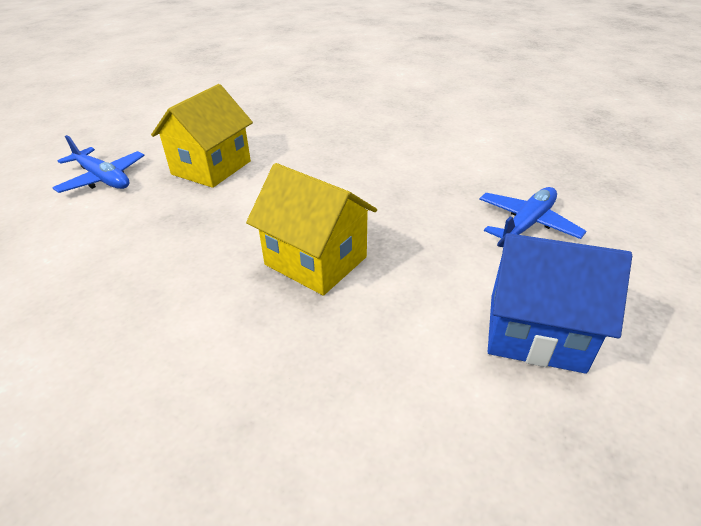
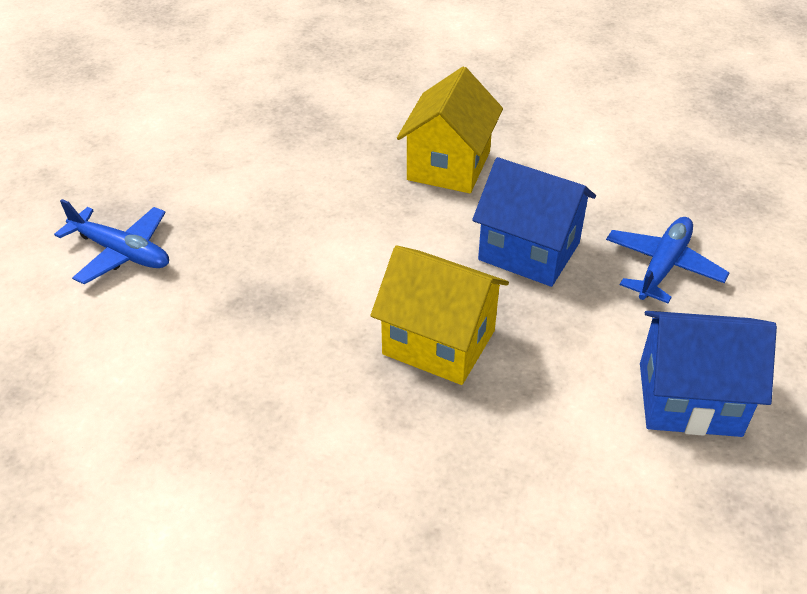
camera: 10 degrees left, 5 degrees up
yellow house [151,84,253,188] -> yellow house moved to [397,67,503,193]
none -> blue house [472,157,596,287]

